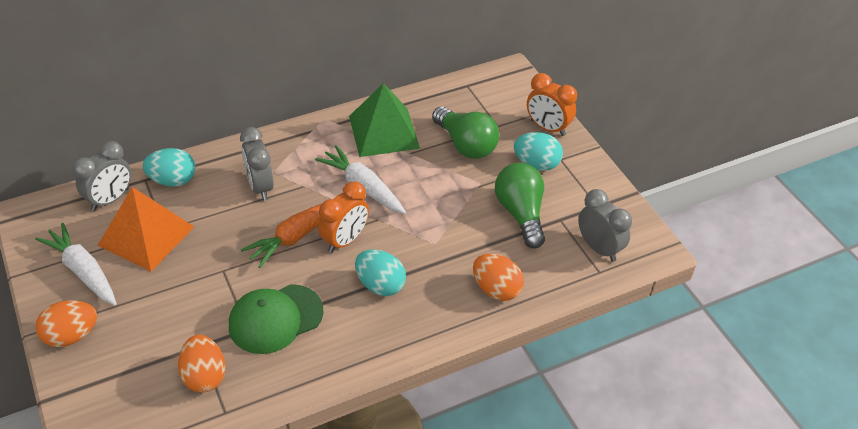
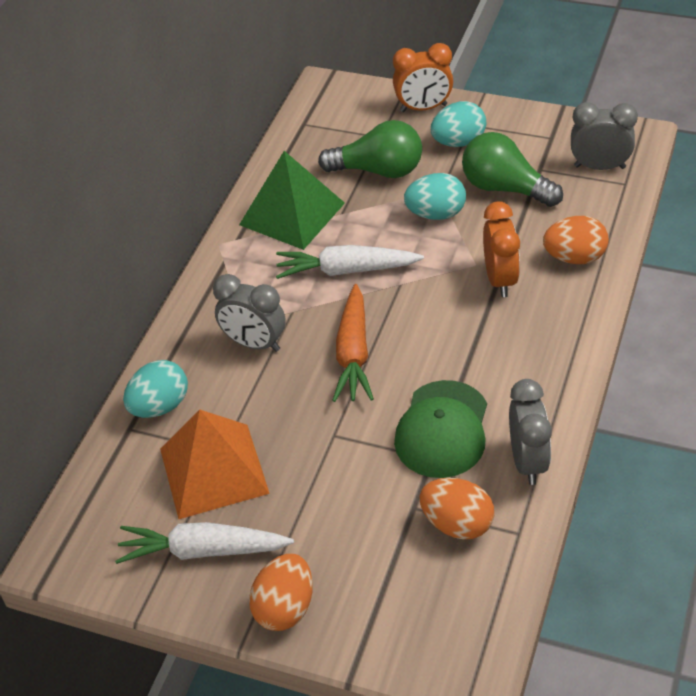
camera: 40 degrees left, 0 degrees up
grey clock [72,141,131,211] -> grey clock moved to [509,379,552,485]
orange clock [318,181,369,253] -> orange clock moved to [483,202,520,297]
turquoise egg [355,250,406,296] -> turquoise egg moved to [404,173,466,220]

